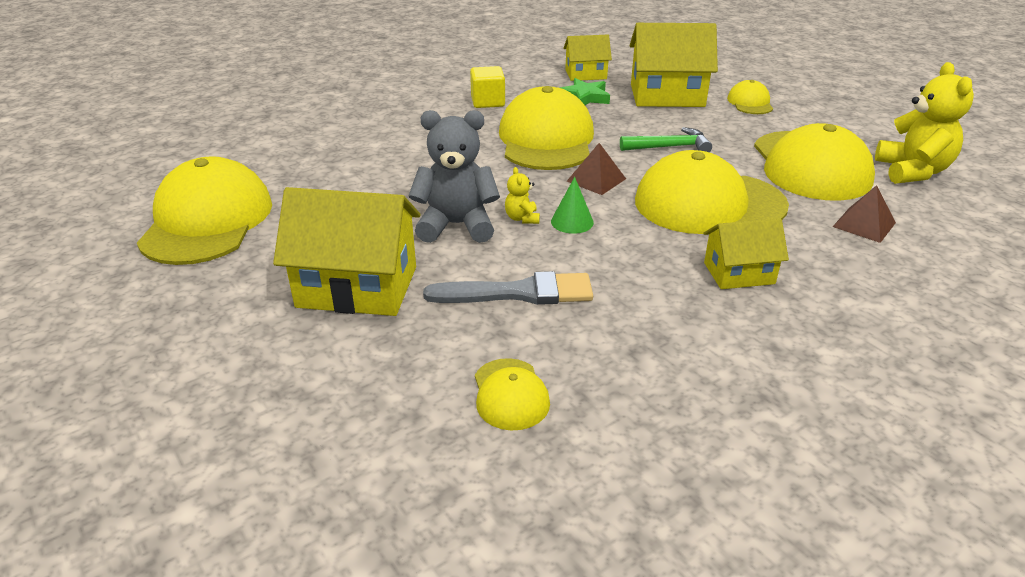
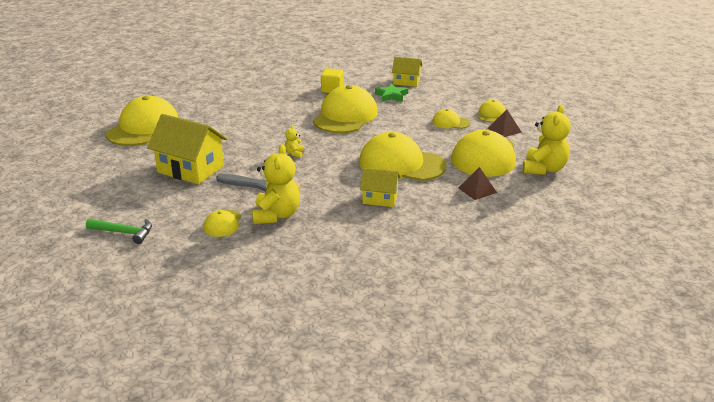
camera: 20 degrees right, 5 degrees down
grey teddy bear [408,110,500,243] -> none
green cone [551,177,594,234] -> none
brown pyramid [567,143,626,195] -> brown pyramid moved to [488,109,522,137]
green hammer [620,127,712,152] -> green hammer moved to [86,219,152,244]
yellow house [629,23,718,107] -> none
none -> yellow teddy bear [252,144,300,224]
none -> yellow cap [432,109,470,129]

